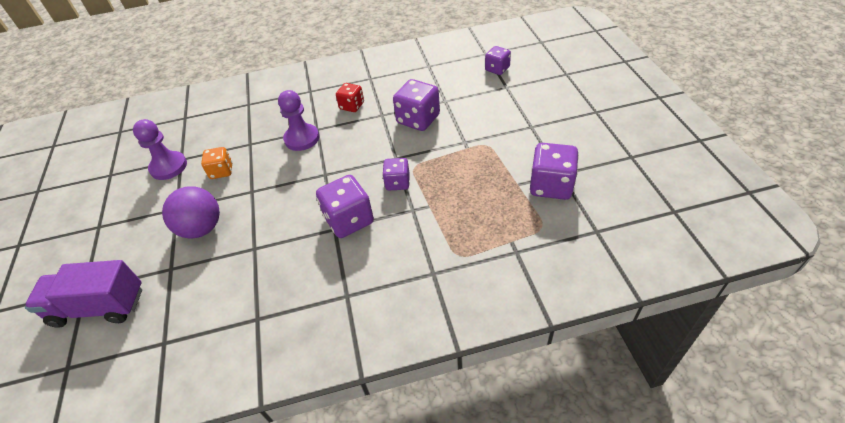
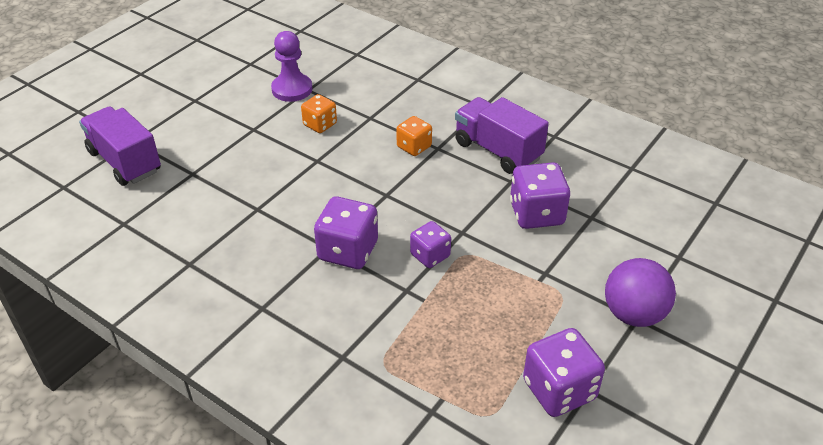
camera: 45 degrees right, 5 degrees down
purple ball [162,186,220,239] -> purple ball moved to [605,258,676,327]
purple pawn [278,90,319,151] -> orange dice [396,116,432,156]
red dice [336,83,364,112] -> purple truck [455,97,549,174]
purple dice [485,46,511,75] -> none

